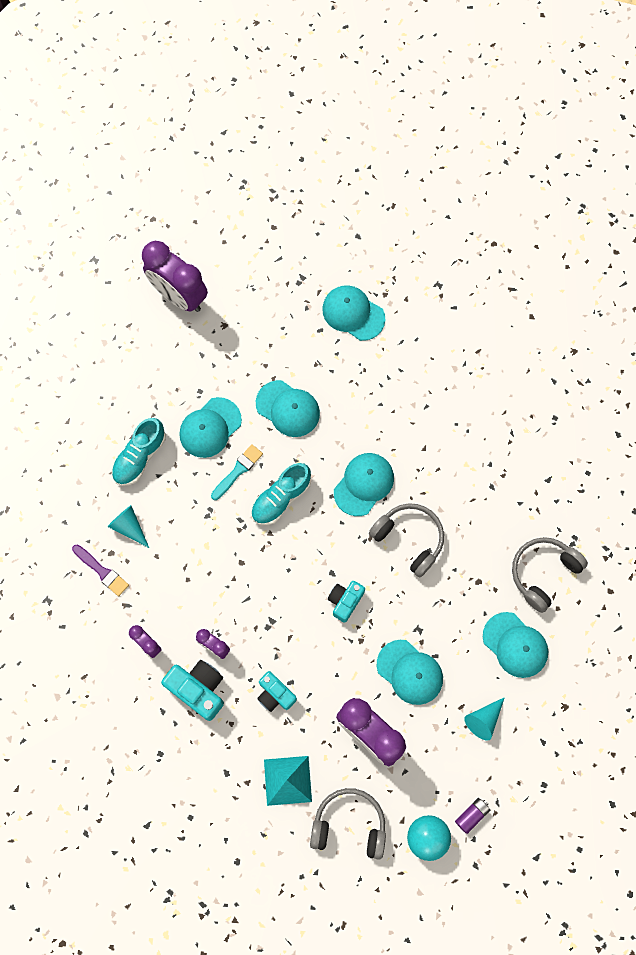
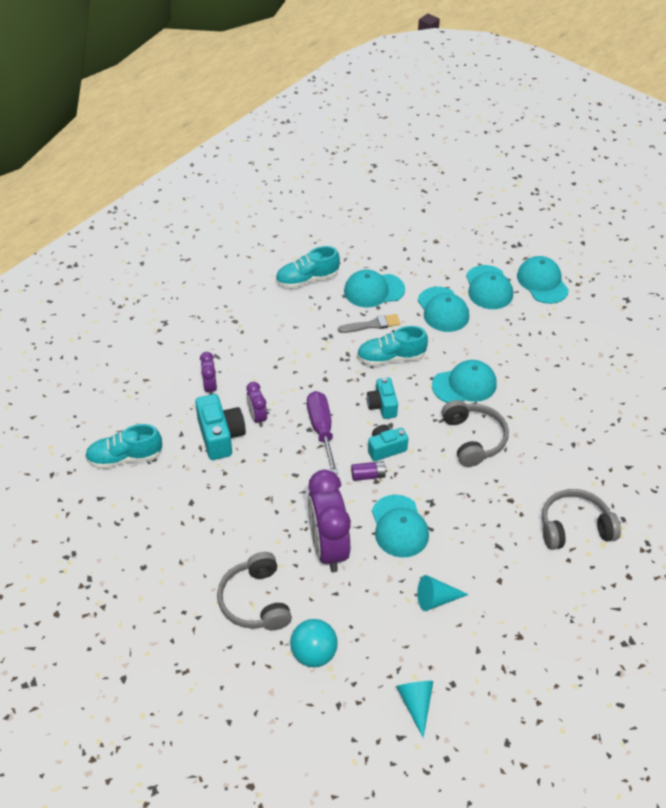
camera: 35 degrees right, 25 degrees down
purple brush [72,545,129,596] -> none
turquoise cone [107,505,149,548] -> turquoise cone moved to [396,681,433,738]
purple clock [142,241,208,312] -> none
turquoise brush [211,445,263,500] -> grey brush [338,314,401,333]
turquoise camera [257,671,297,712] -> turquoise camera moved to [367,377,398,419]
turquoise pyramid [264,756,312,806] -> none
grey headphones [310,788,386,860] -> grey headphones turned 150 degrees counterclockwise [217,552,292,630]
purple battery [455,798,490,834] -> purple battery moved to [351,461,387,481]
turquoise cap [483,612,548,678] -> turquoise cap moved to [466,265,513,309]
none -> turquoise shoe [85,424,162,469]
none -> purple screwdriver [307,391,338,474]

